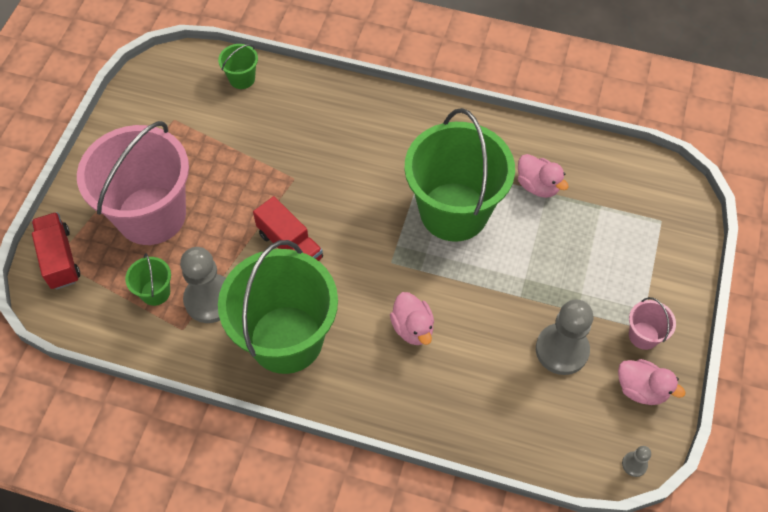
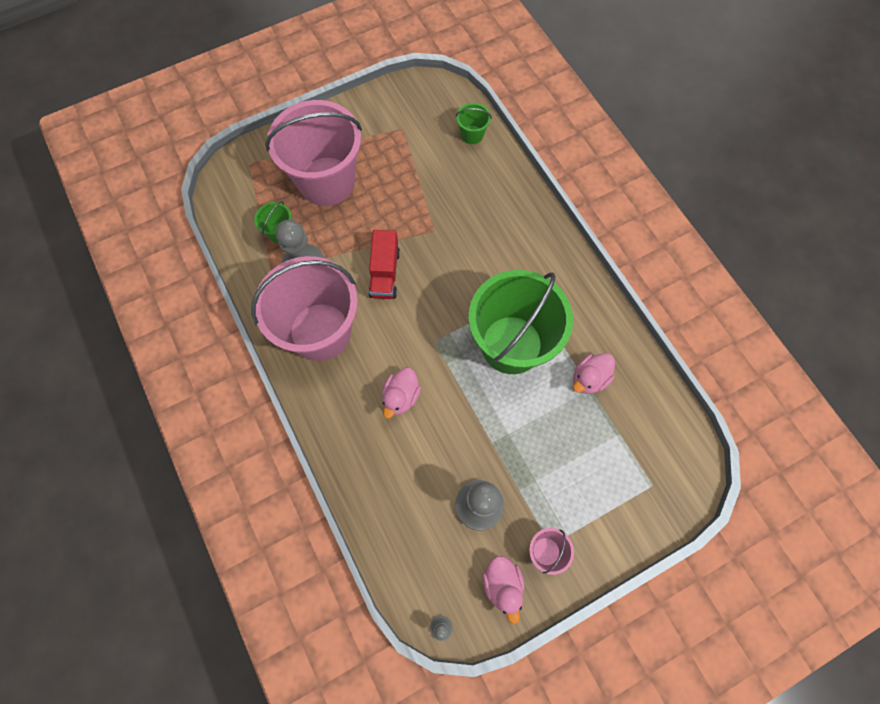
camera: 45 degrees right, 10 degrees up
red truck [32,212,80,289] -> none
green bucket [218,240,338,374] -> pink bucket [251,256,358,361]
pink duck [518,154,569,198] -> pink duck turned 45 degrees clockwise [573,353,615,394]

